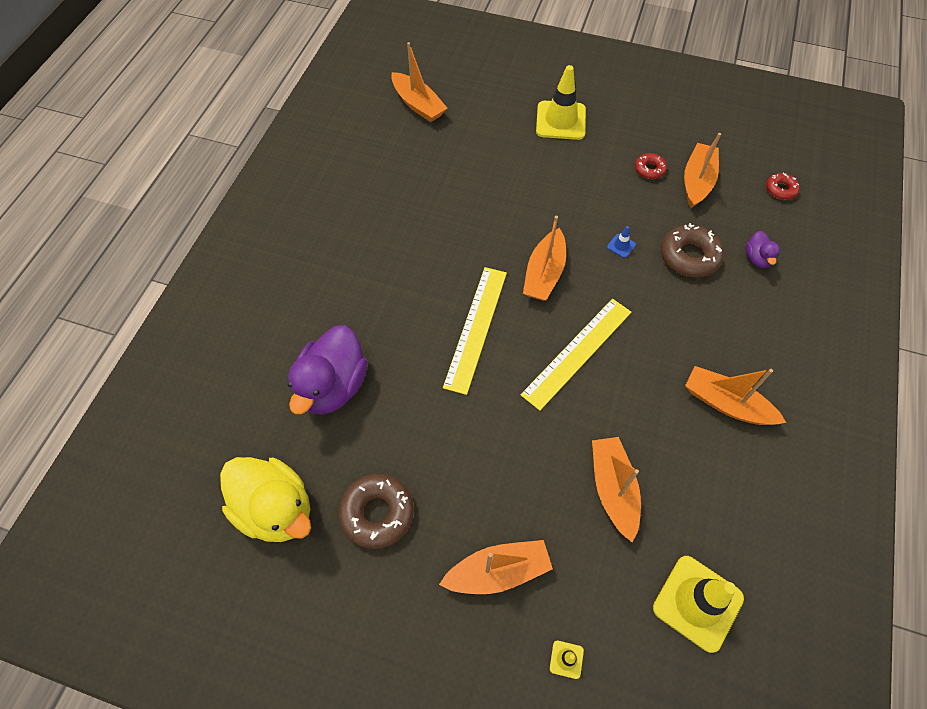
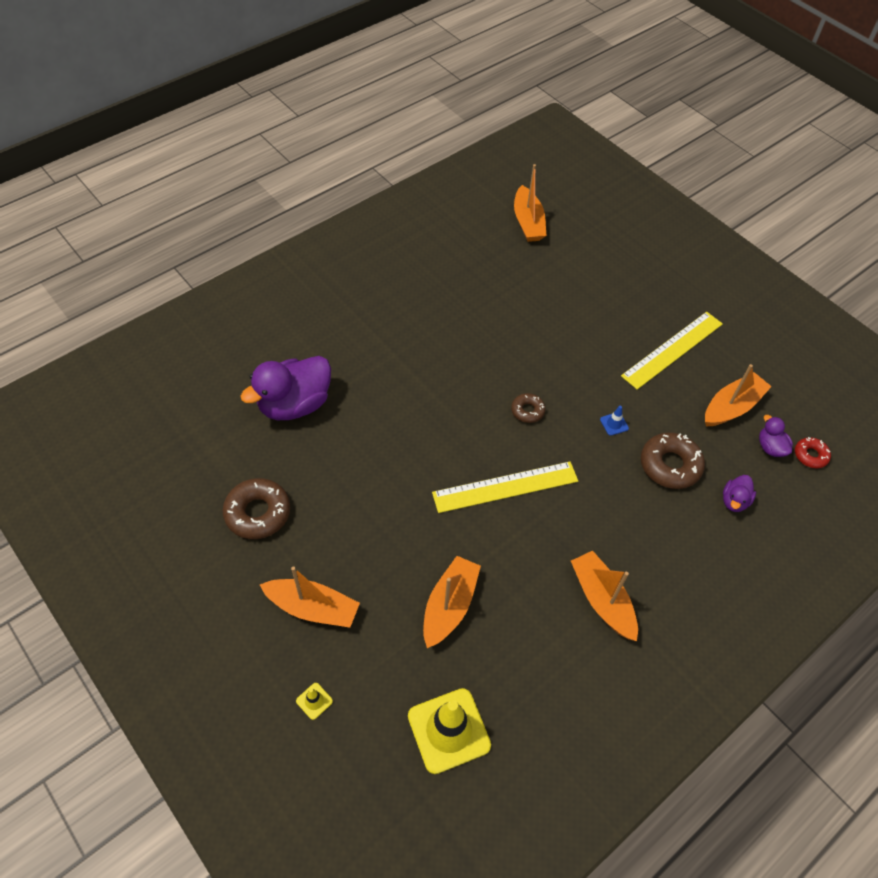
camera: 30 degrees right, 5 degrees down
yellow duck [220,457,311,542] -> none
yellow ruler [443,267,507,395] -> yellow ruler moved to [621,312,723,389]
orange boat [523,216,566,301] -> brown donut [511,393,546,423]
yellow traffic cone [536,65,586,140] -> none
red donut [635,153,667,179] -> none
none -> purple duck [759,415,793,457]

